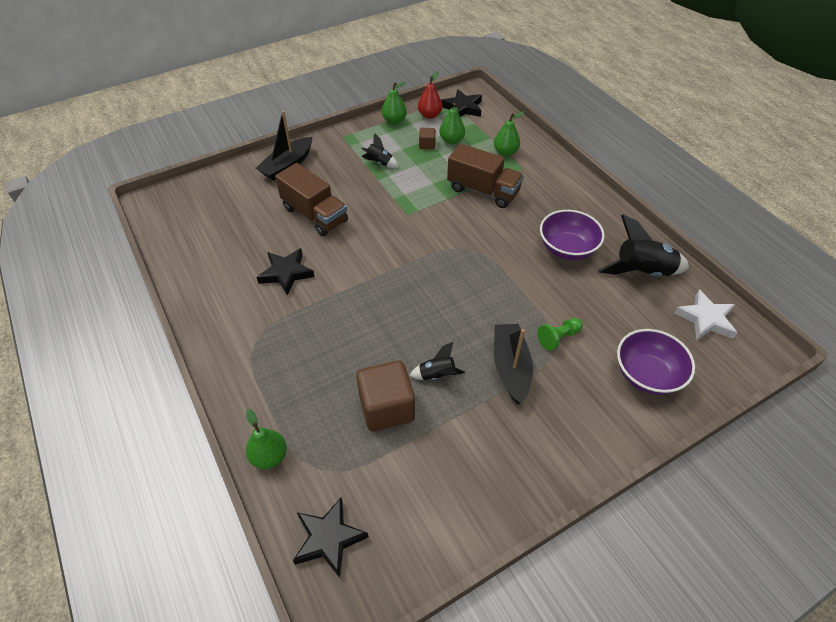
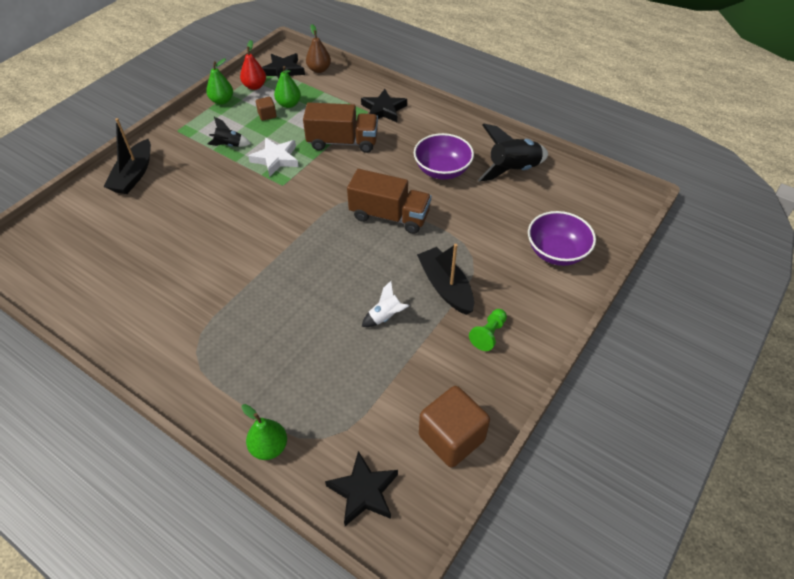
camera: 25 degrees left, 0 degrees up
black star [256,248,315,295] -> black star moved to [361,89,407,123]
brown truck [275,163,348,236] -> brown truck moved to [347,169,431,234]
brown cube [356,361,415,431] -> brown cube moved to [419,386,490,468]
black rocket [409,342,465,380] -> white rocket [362,281,409,327]
green pear [494,111,524,156] -> none
green pawn [537,318,583,351] -> green pawn moved to [469,309,507,351]
white star [674,290,737,340] -> white star moved to [248,138,299,177]
none -> brown pear [306,24,331,73]

